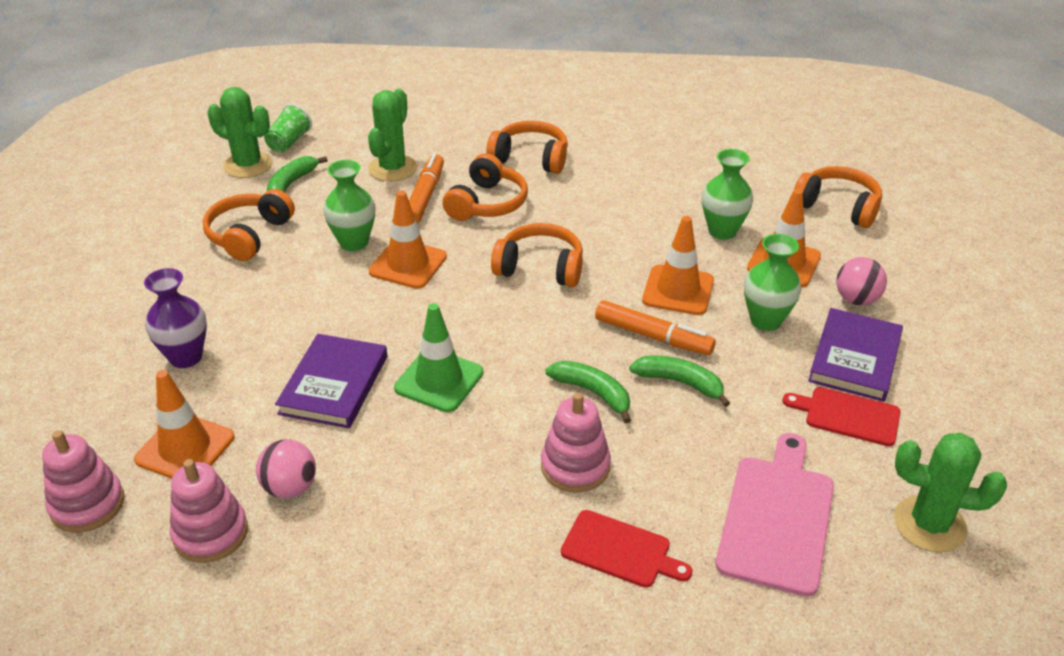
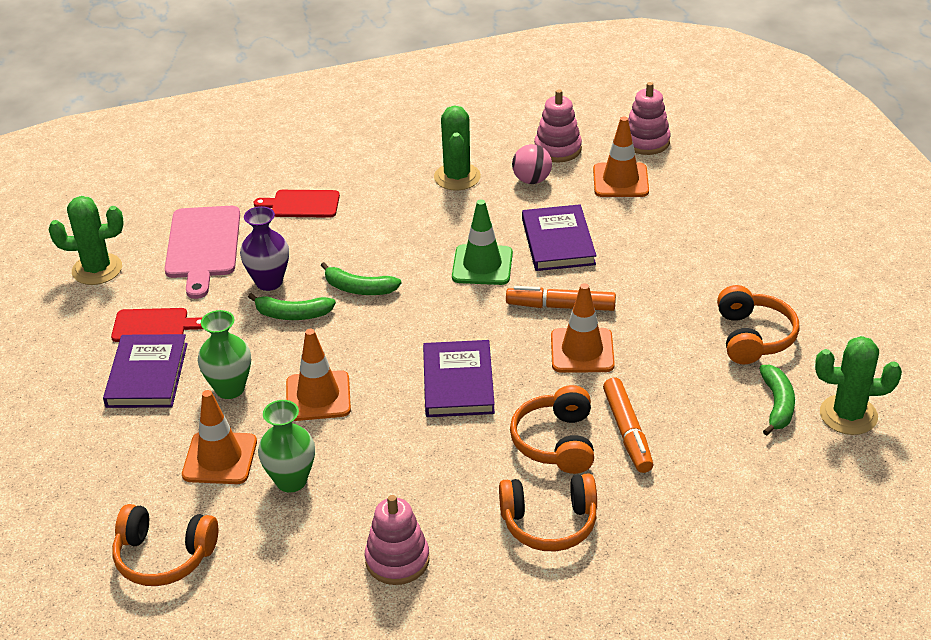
camera: 160 degrees right, 0 degrees up
purple vase [144,268,207,368] -> purple vase moved to [240,206,289,291]
green cup [264,104,312,153] -> none
green vase [323,160,375,251] -> none
green cactus [368,89,417,182] -> green cactus moved to [434,105,481,190]
orange headphones [491,223,583,287] -> purple book [423,340,495,417]
pink stacking toy [541,392,611,493] -> pink stacking toy moved to [365,495,429,585]
orange marker [595,300,716,355] -> orange marker moved to [506,286,616,311]
pink ball [836,257,887,305] -> none

